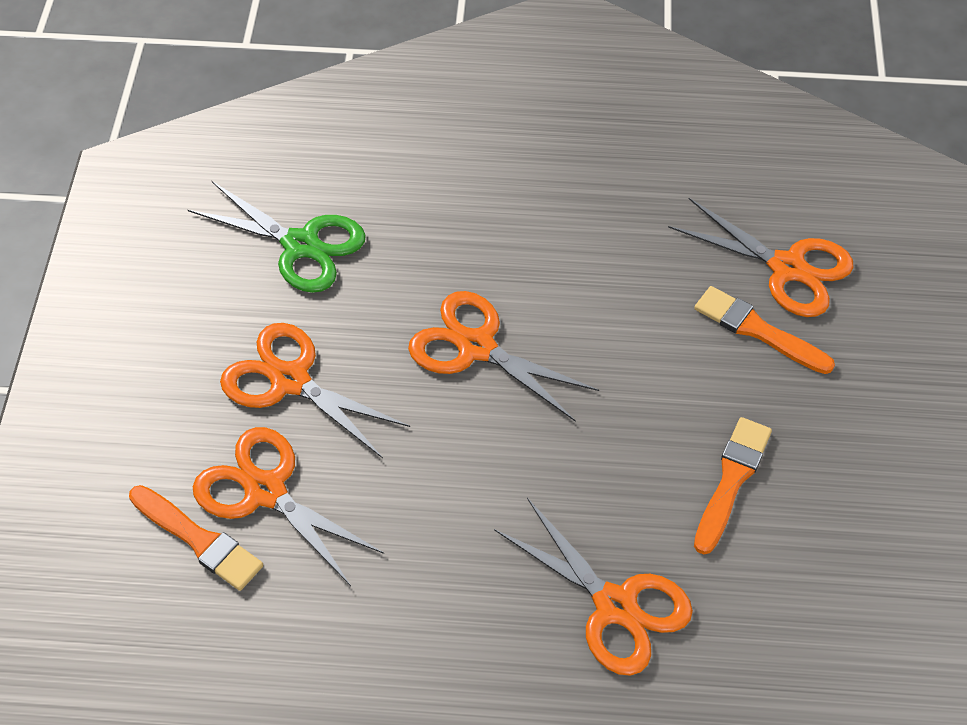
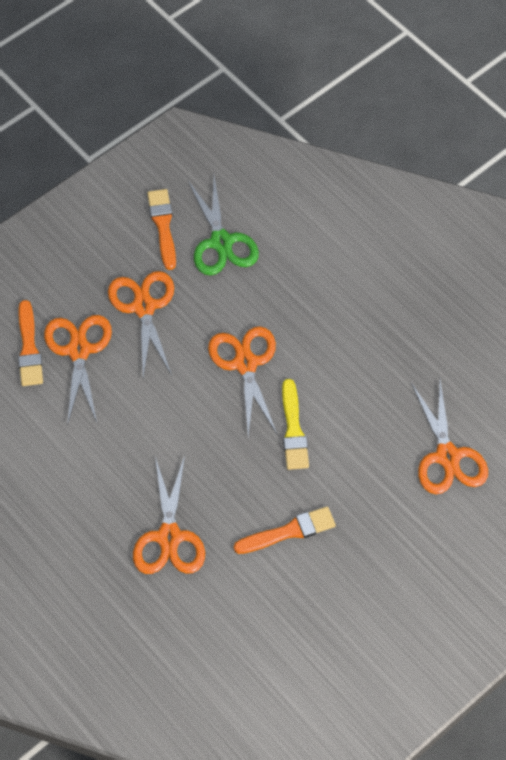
camera: 45 degrees right, 5 degrees up
orange brush [694,286,835,374] -> orange brush moved to [147,189,176,270]
none -> yellow brush [282,379,309,470]

